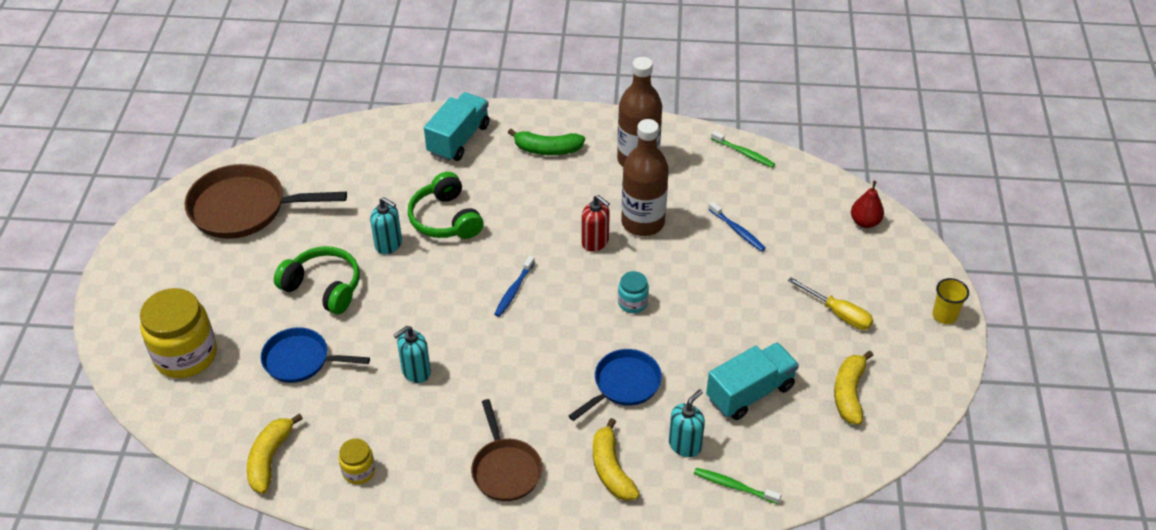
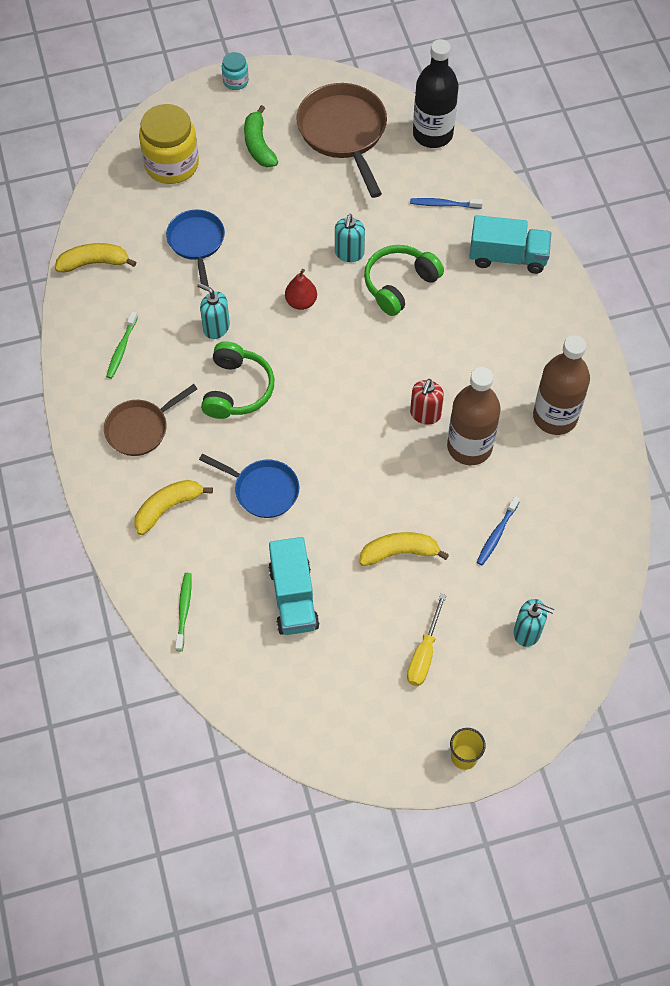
camera: 70 degrees right, 15 degrees up
green headphones [274,246,360,314] -> green headphones moved to [201,341,274,419]
yellow jar [339,439,375,484] -> none
blue toothbrush [494,256,535,317] -> blue toothbrush moved to [410,198,483,209]
green banana [508,129,585,155] -> green banana moved to [244,105,278,167]
turquoise jar [618,271,649,313] -> turquoise jar moved to [222,52,249,90]
turquoise soap dispenser [669,389,705,457] -> turquoise soap dispenser moved to [514,599,554,647]
turquoise truck [706,342,799,420] -> turquoise truck turned 45 degrees clockwise [268,537,319,635]
green toothbrush [711,131,775,168] -> green toothbrush moved to [106,311,138,379]
yellow banana [834,351,873,425] -> yellow banana moved to [360,532,449,566]
red pear [851,181,884,228] -> red pear moved to [285,269,317,310]
none -> black bottle [413,39,458,148]

